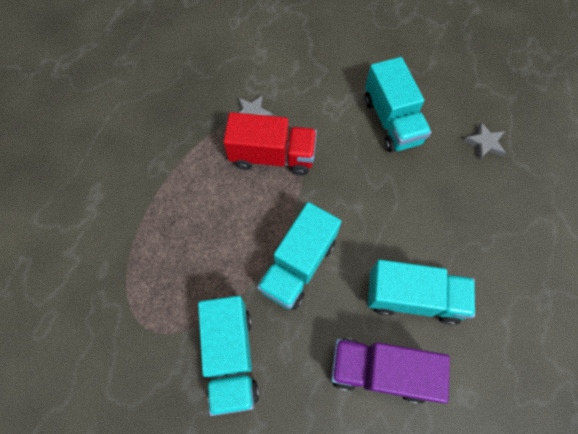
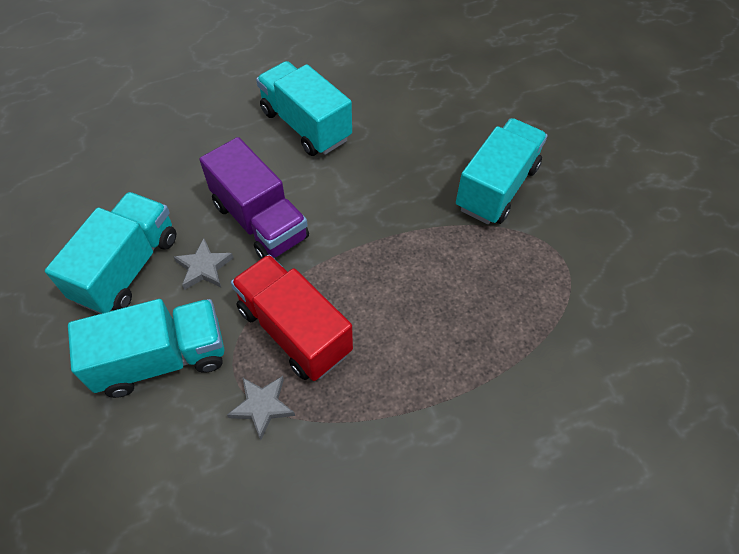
camera: 140 degrees left, 10 degrees down
turquoise truck [257,202,342,310] -> turquoise truck moved to [68,299,224,398]
purple truck [331,338,450,404] -> purple truck moved to [199,137,309,259]
grey star [464,122,506,159] -> grey star moved to [174,238,233,290]

